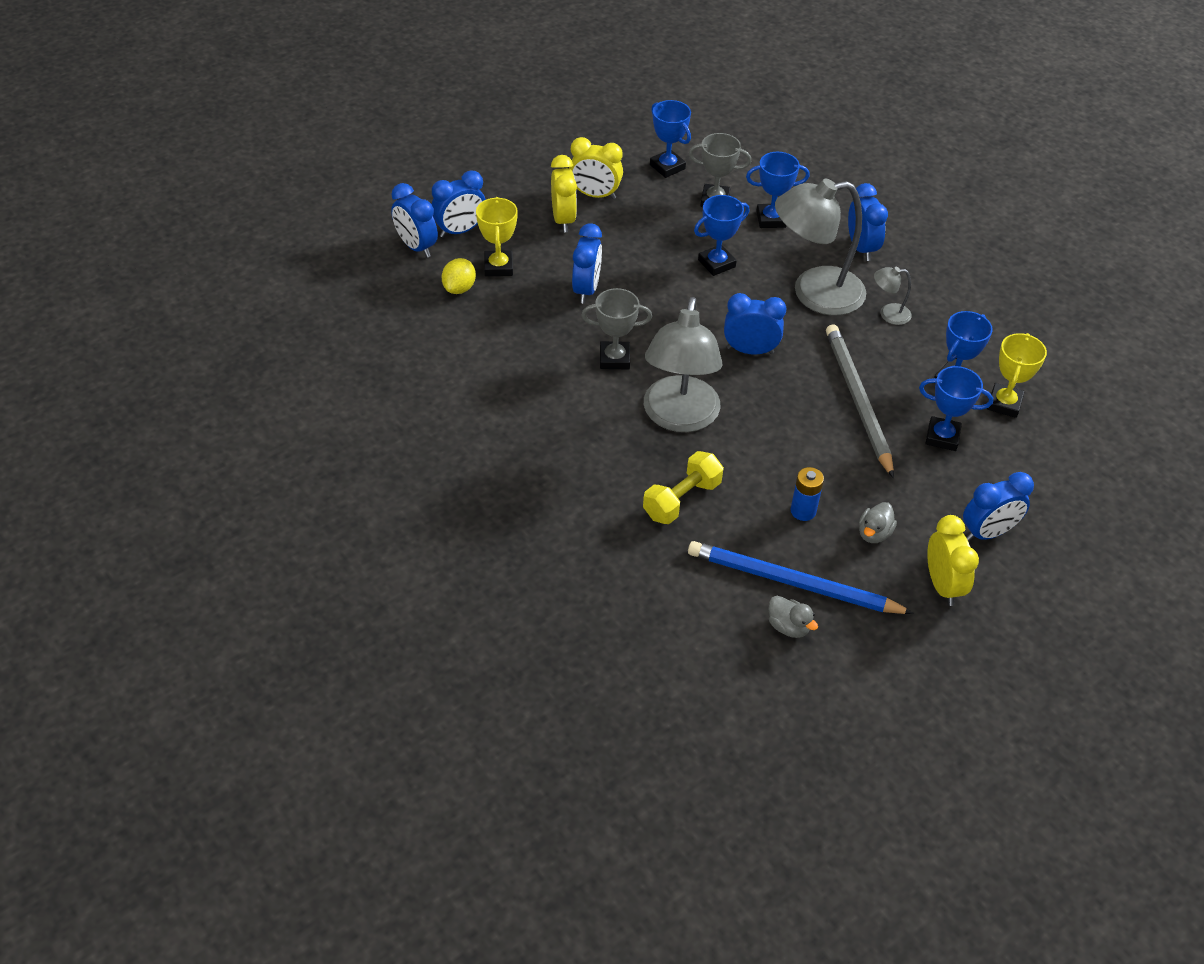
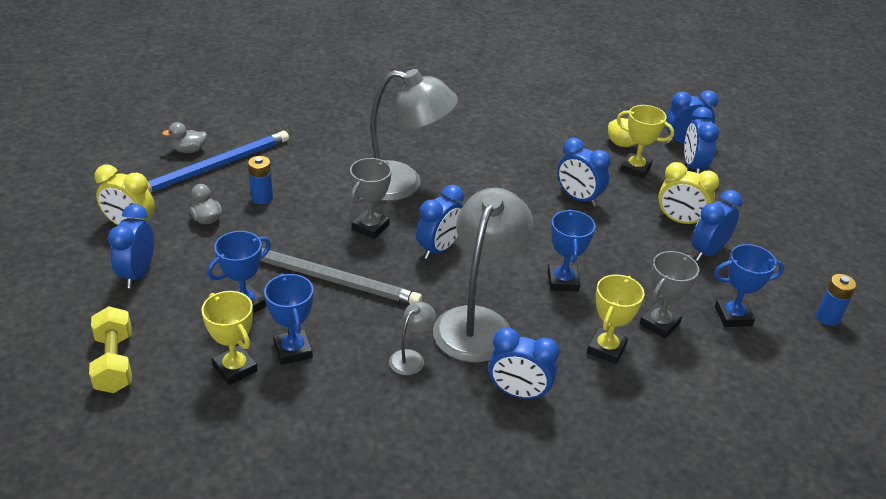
camera: 120 degrees right, 10 degrees down
yellow clock [569,137,623,199] -> blue clock [692,190,743,261]
grey trophy [581,288,652,370] -> grey trophy moved to [350,158,392,239]
yellow dumbbell [643,451,724,524] -> yellow dumbbell moved to [89,306,132,393]
grey lamp [644,297,723,432] -> grey lamp turned 150 degrees clockwise [371,69,458,201]
blue trophy [746,152,810,228] -> yellow trophy [587,274,644,364]
none -> blue battery [816,274,857,326]

